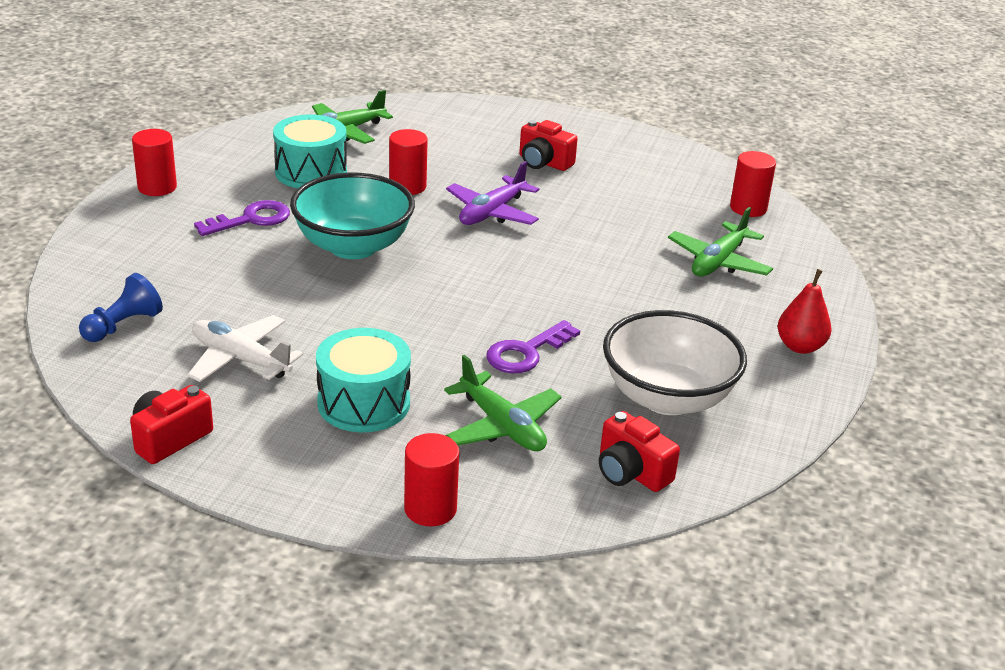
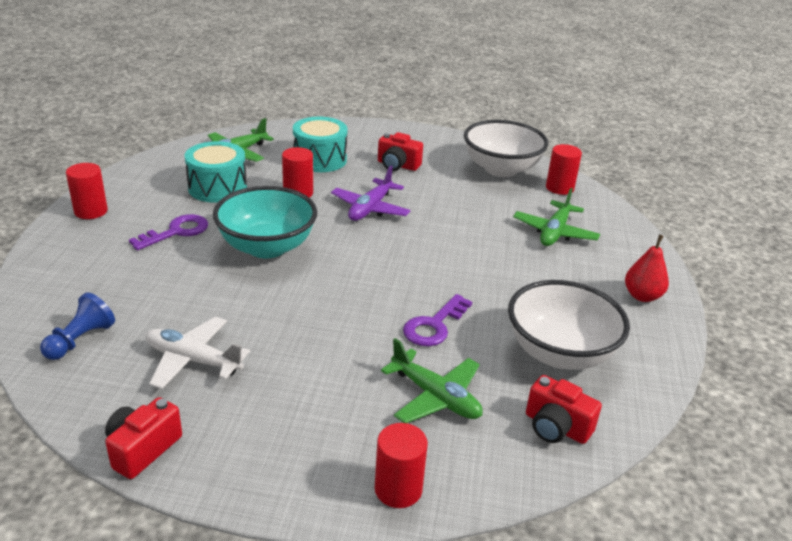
camera: 10 degrees left, 0 degrees up
turquoise drum [316,328,411,432] -> turquoise drum moved to [293,117,347,172]
none -> white bowl [464,120,548,177]

